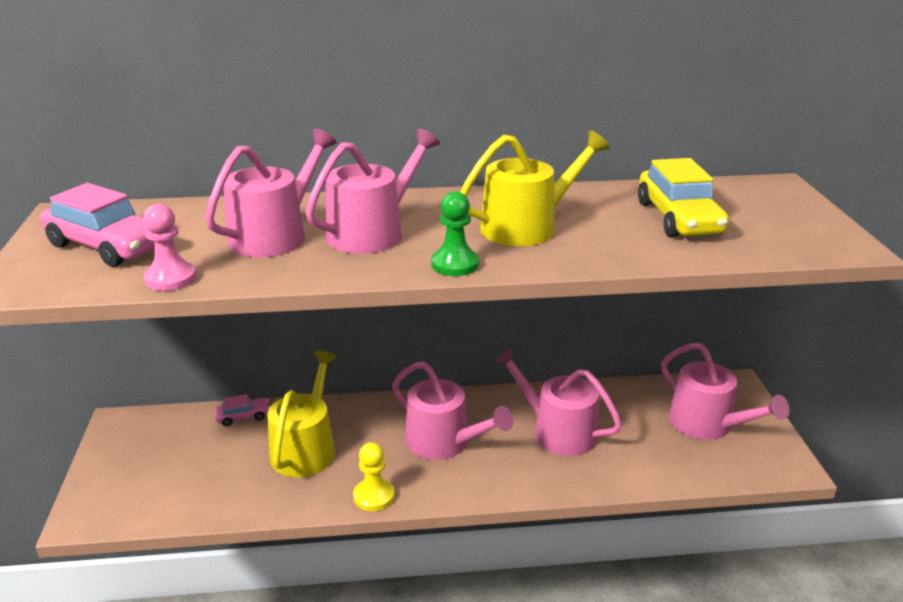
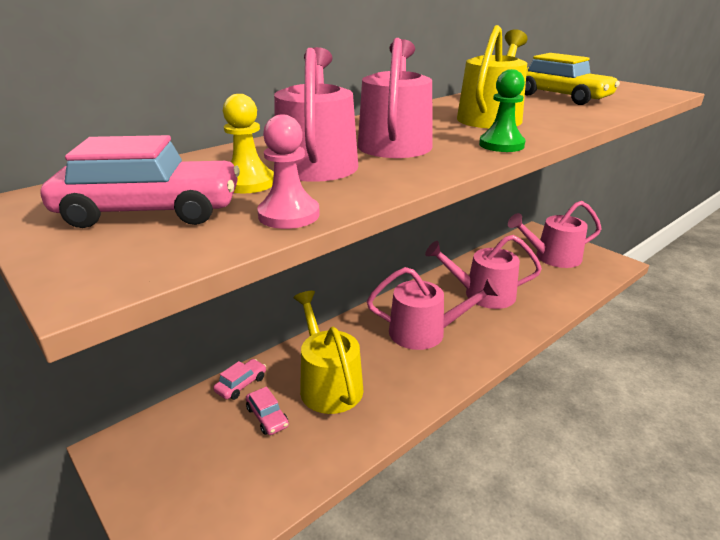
camera: 35 degrees left, 0 degrees up
yellow pawn [353,442,395,511] -> yellow pawn moved to [223,94,274,194]
pink watering can [661,343,789,440] -> pink watering can turned 150 degrees clockwise [508,201,602,268]
none -> pink car [246,386,289,435]

